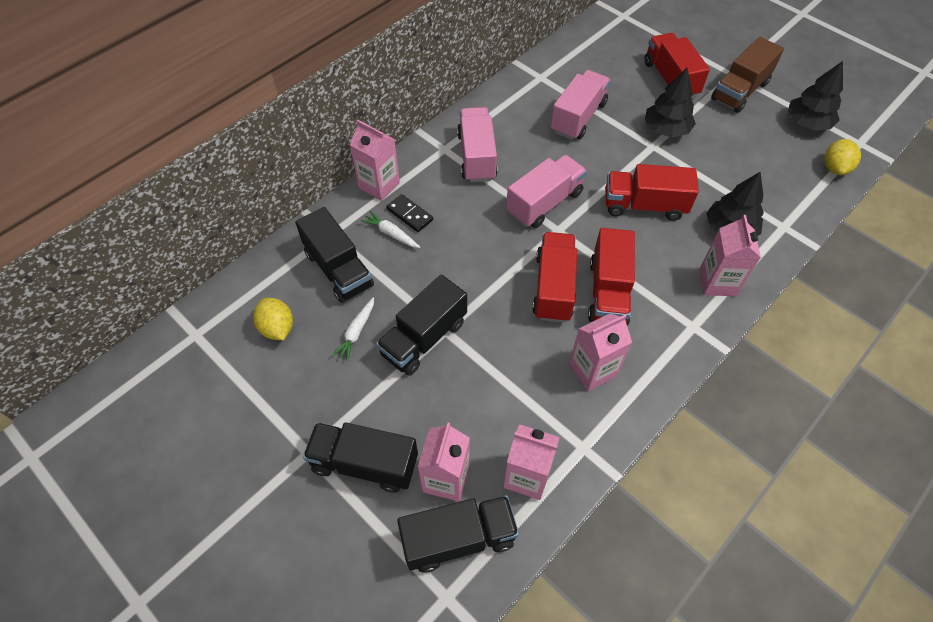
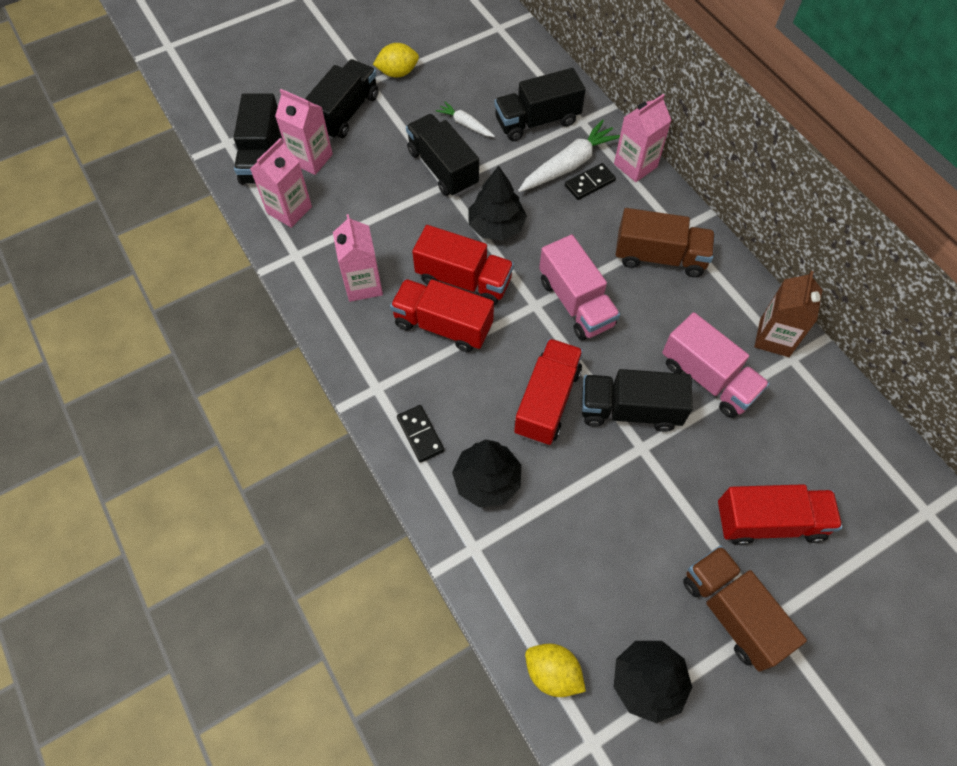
camera: 105 degrees right, 5 degrees up
yellow lemon [253,298,293,340] -> yellow lemon moved to [373,43,419,77]
white carrot [361,211,420,248] -> white carrot [518,119,620,192], size x1.81
pink truck [457,107,498,182] -> brown truck [616,208,715,277]
black tree [645,68,696,137] -> black tree moved to [469,166,527,241]
pink carton [699,215,761,296] -> black domino [397,405,444,463]
none -> black truck [581,369,693,432]
none -> brown carton [754,271,822,357]

